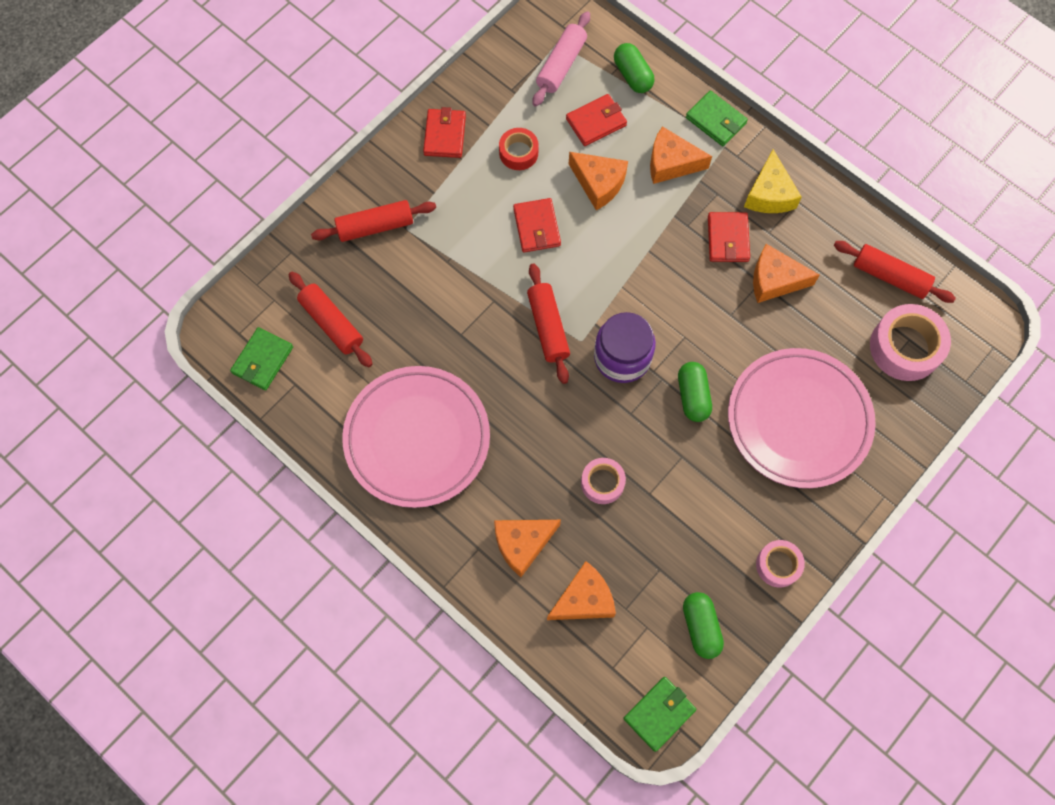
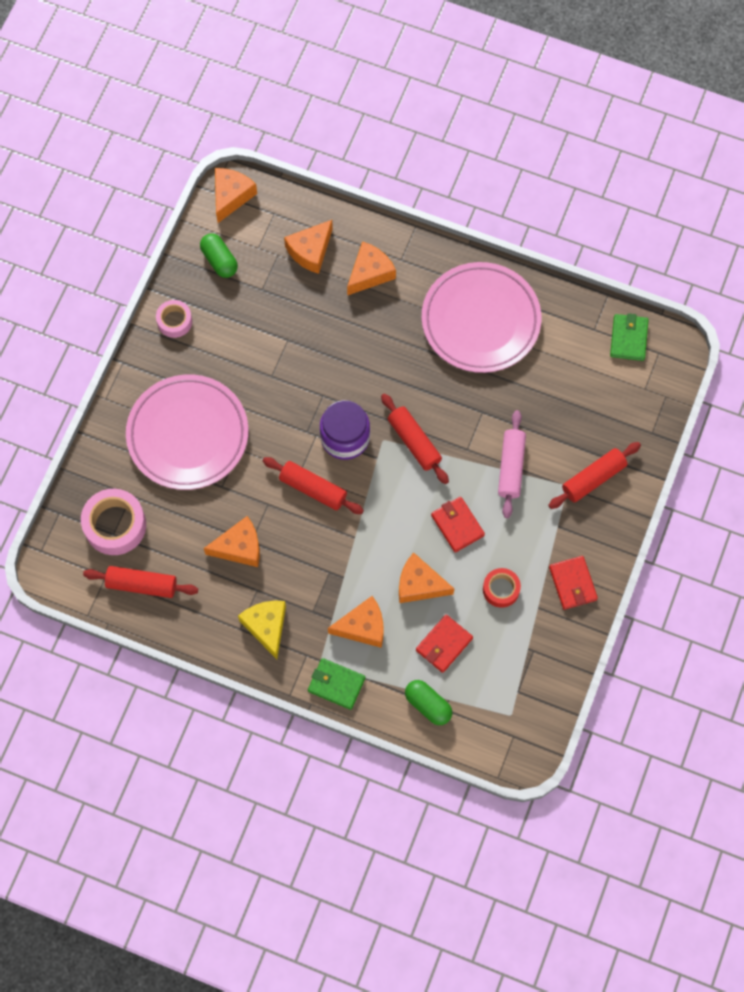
camera: 160 degrees right, 0 degrees up
red rolling pin [288,272,373,367] -> red rolling pin moved to [263,457,364,514]
pink rolling pin [533,11,590,107] -> pink rolling pin moved to [498,410,526,518]
pink tape [581,458,626,504] -> none
green wallet [623,677,696,752] -> orange cheese [215,168,257,223]
green capsule [678,362,712,422] -> none
red wallet [708,212,750,262] -> none

